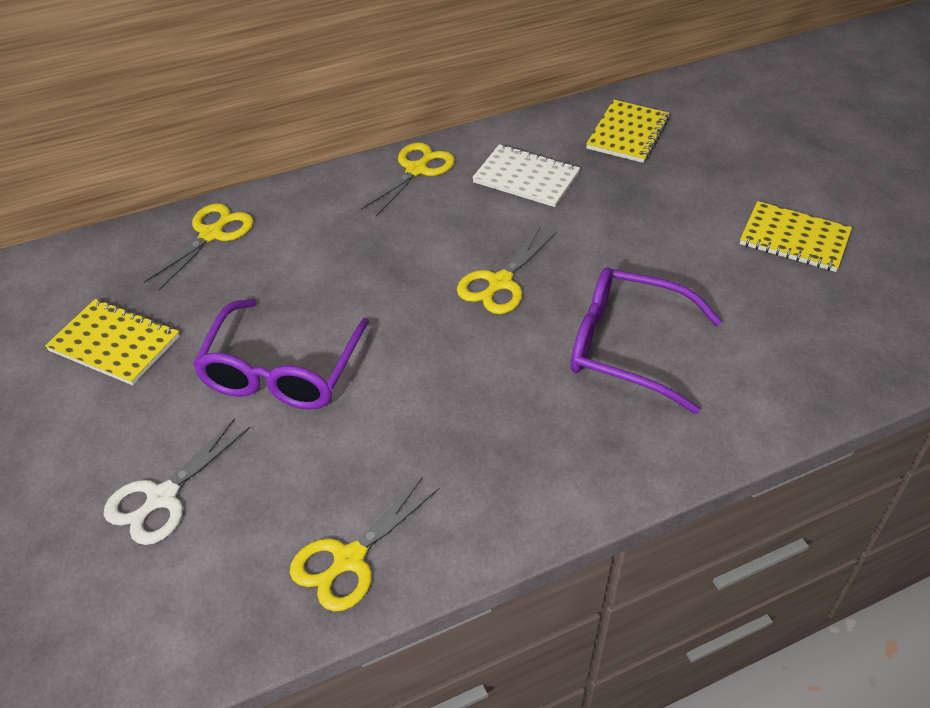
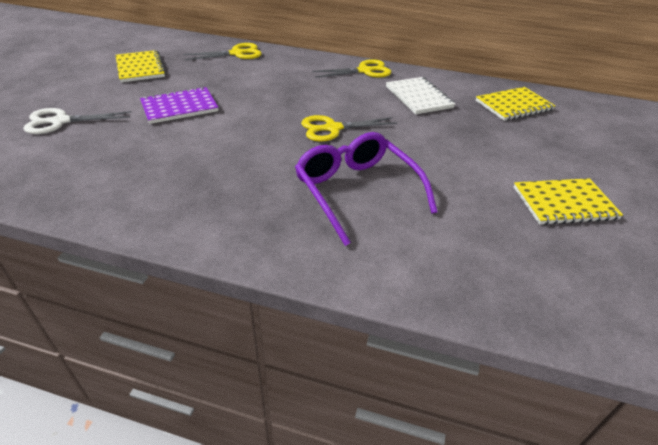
camera: 40 degrees right, 5 degrees down
purple glasses [193,299,369,410] -> purple notebook [140,87,219,124]
yellow scissors [290,477,439,612] -> none
yellow notebook [740,201,852,272] -> yellow notebook turned 75 degrees counterclockwise [514,178,623,225]

